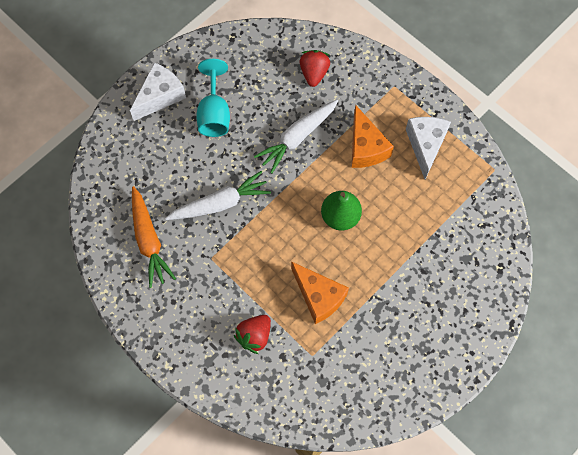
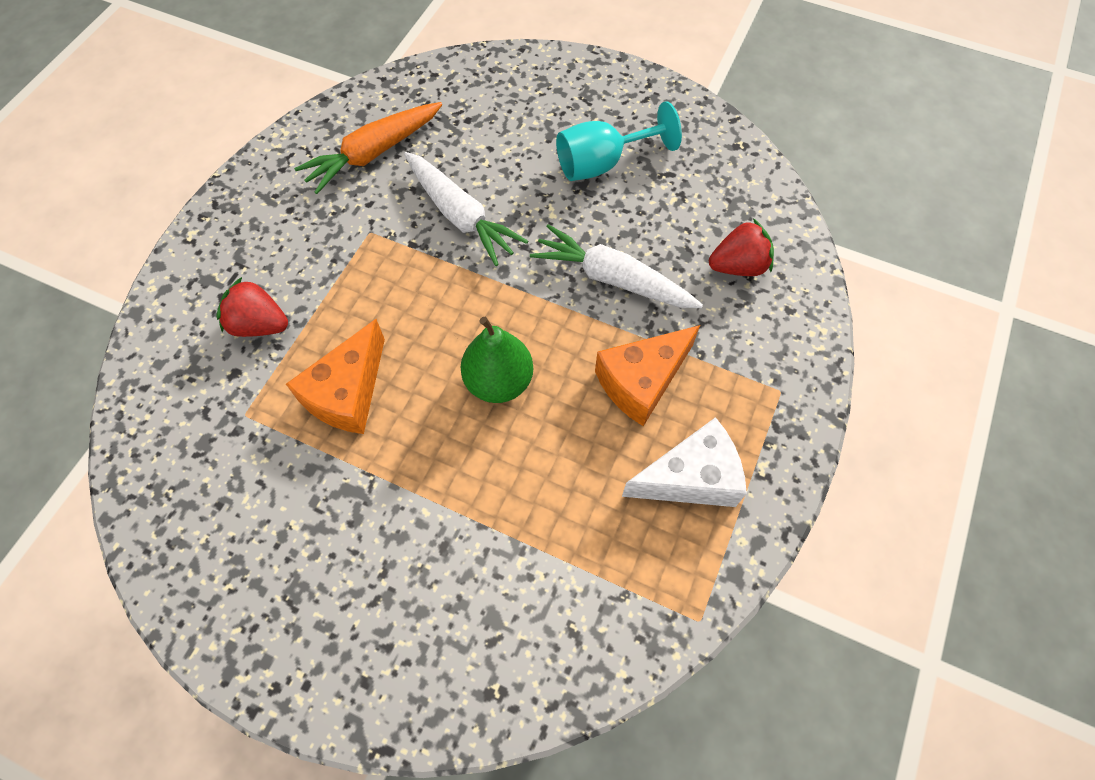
camera: 70 degrees right, 5 degrees down
white cheese [130,62,186,121] -> none

